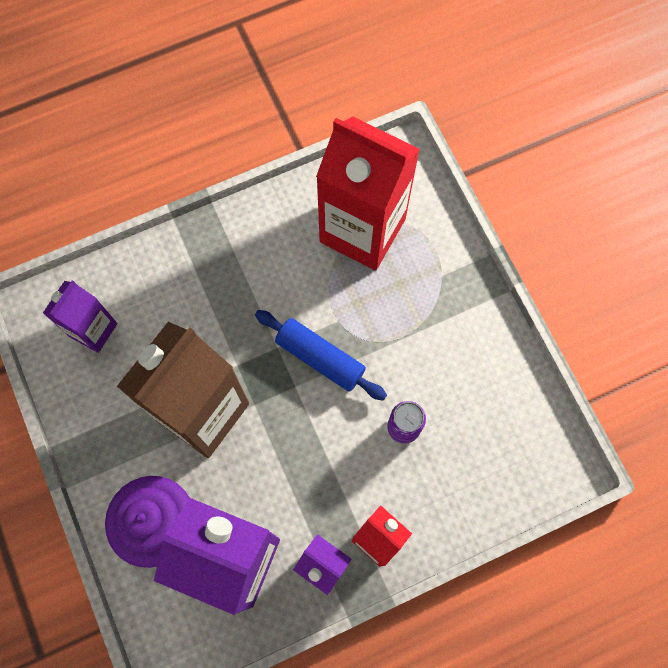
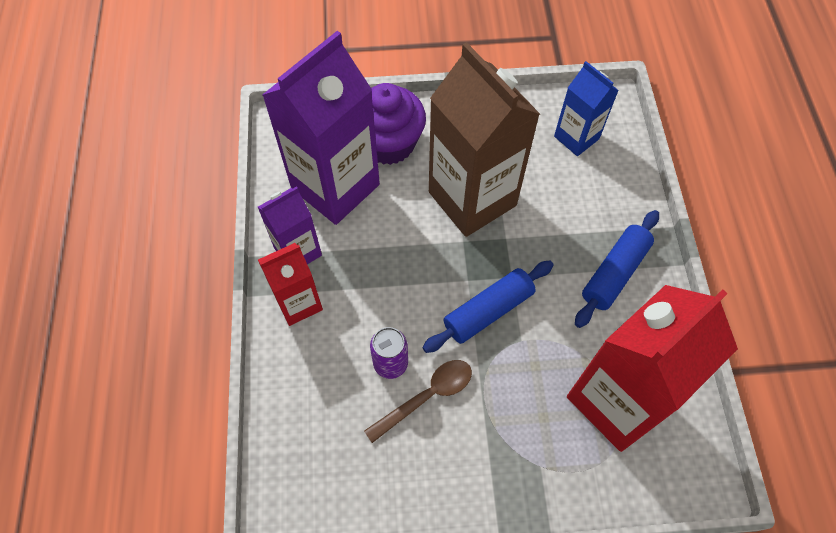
camera: 110 degrees right, 10 degrees down
purple carton [43,281,117,353] -> blue carton [554,61,619,156]
none -> brown spoon [364,360,472,443]
none -> blue rolling pin [575,210,659,328]

